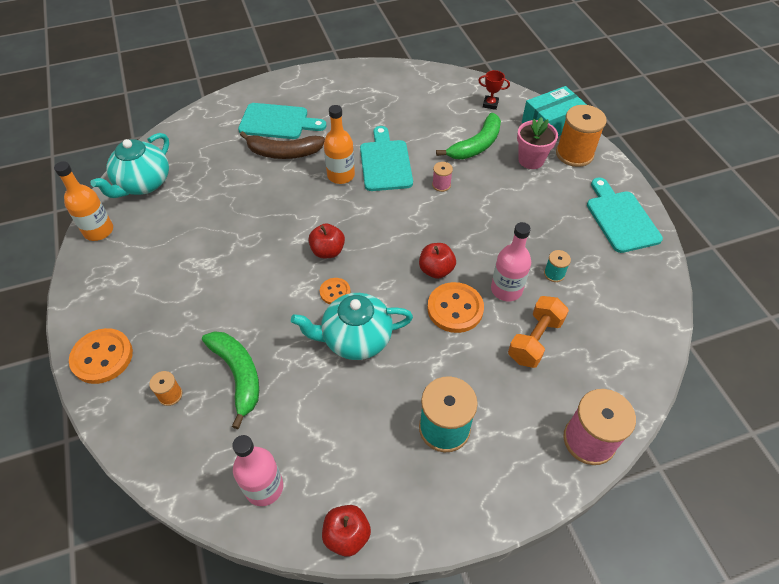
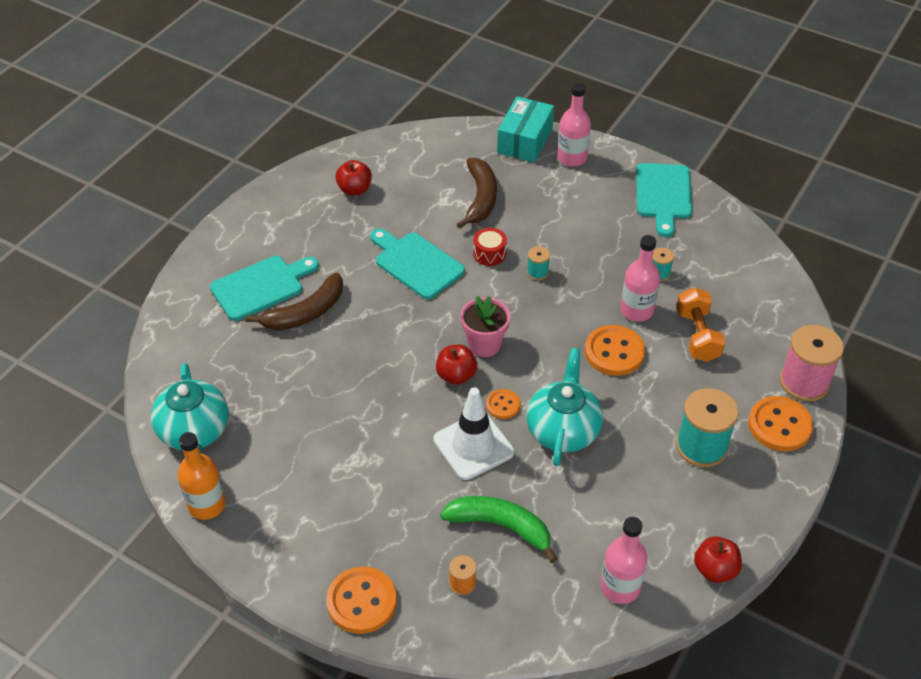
camera: 40 degrees left, 5 degrees down
turquoise teapot [291,293,413,360] -> turquoise teapot turned 150 degrees clockwise [526,348,603,466]
orange bottle [324,105,355,184] -> none
red apple [419,243,456,279] -> red apple moved to [335,160,372,195]
pink spool [432,162,453,192] -> red drum [473,228,507,266]
green banana [436,113,501,160] -> brown banana [457,158,497,229]
red trophy [478,70,510,110] -> none
pink flower pot [517,117,558,169] -> pink flower pot moved to [460,296,510,357]
orange spool [556,105,607,167] -> pink bottle [557,83,591,167]
turquoise cutting board [587,178,663,253] -> turquoise cutting board turned 120 degrees counterclockwise [636,163,692,237]
none -> white traffic cone [433,387,514,480]
none -> turquoise spool [527,246,550,280]
none -> orange button [748,396,813,451]

